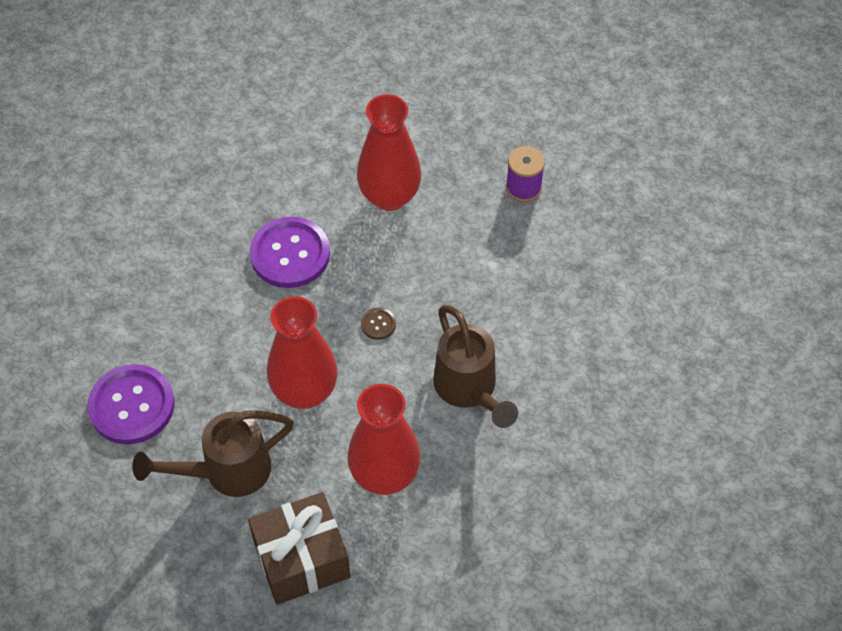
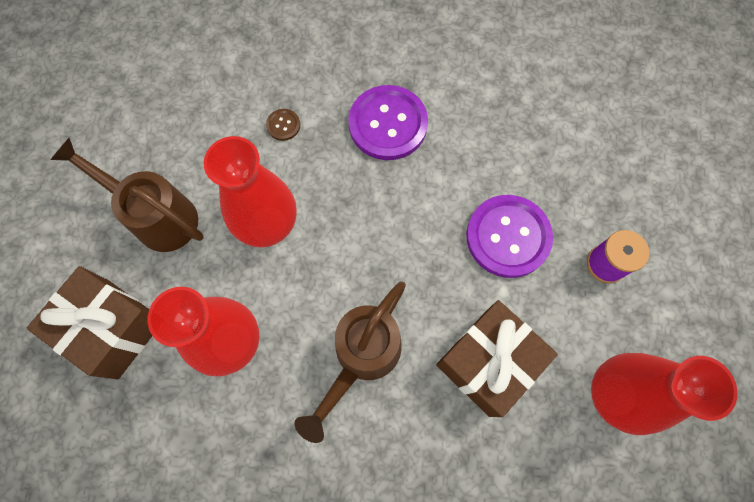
camera: 55 degrees right, 15 degrees up
purple button [87,364,175,444] -> purple button moved to [466,195,553,278]
red vase [357,94,421,211] -> red vase moved to [591,353,738,435]
brown button [361,308,396,340] -> brown button moved to [266,109,300,141]
none -> brown gift [436,300,558,417]

